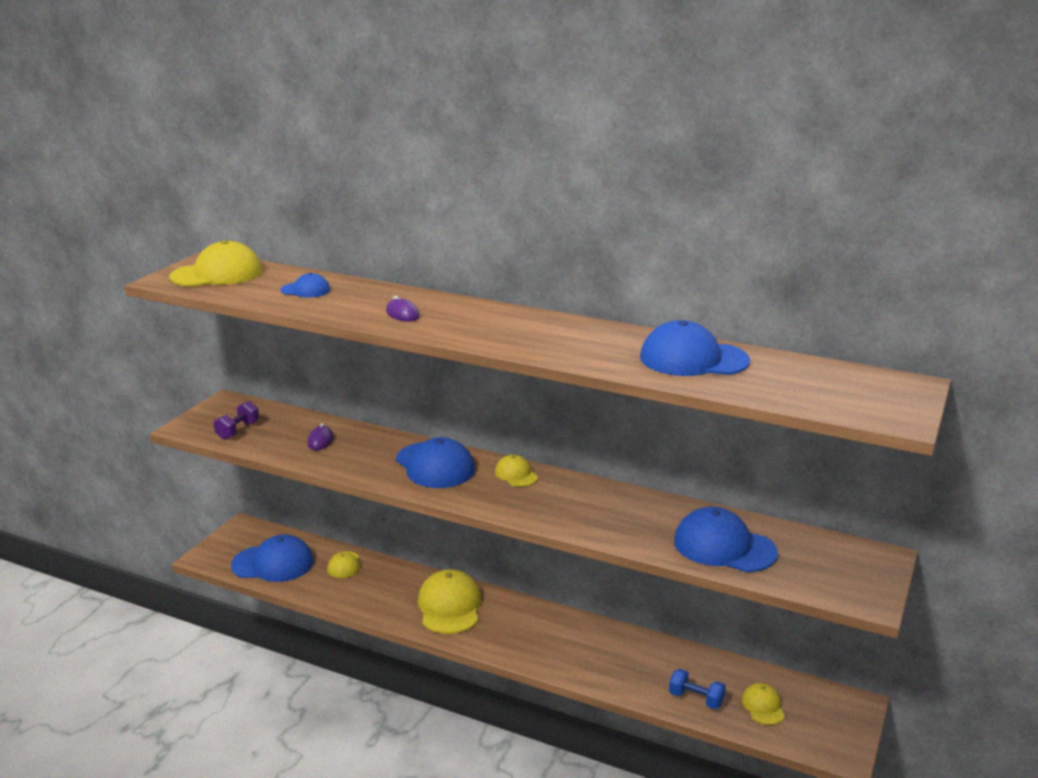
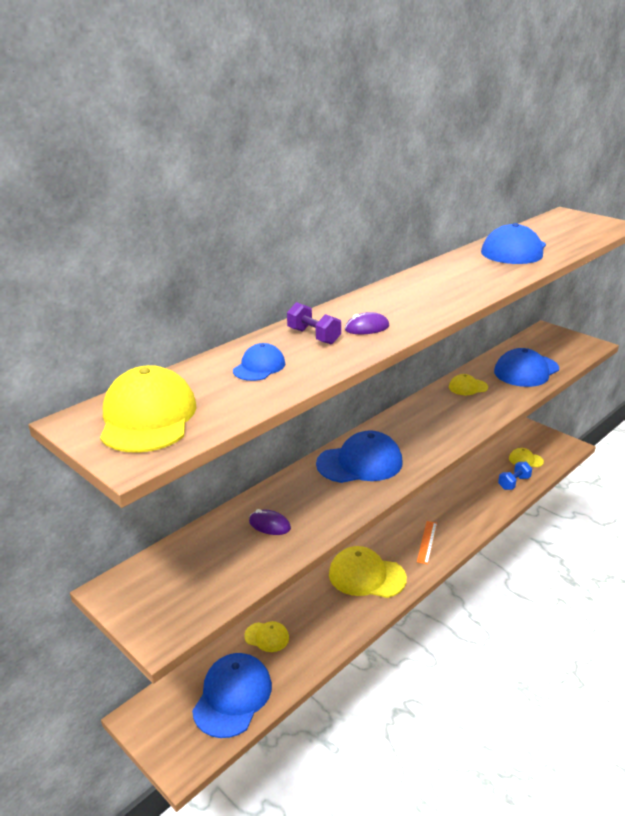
camera: 70 degrees left, 5 degrees up
purple dumbbell [214,401,259,440] -> purple dumbbell moved to [287,302,341,344]
yellow cap [495,455,538,487] -> yellow cap moved to [449,374,488,395]
none -> orange ruler [417,521,437,564]

